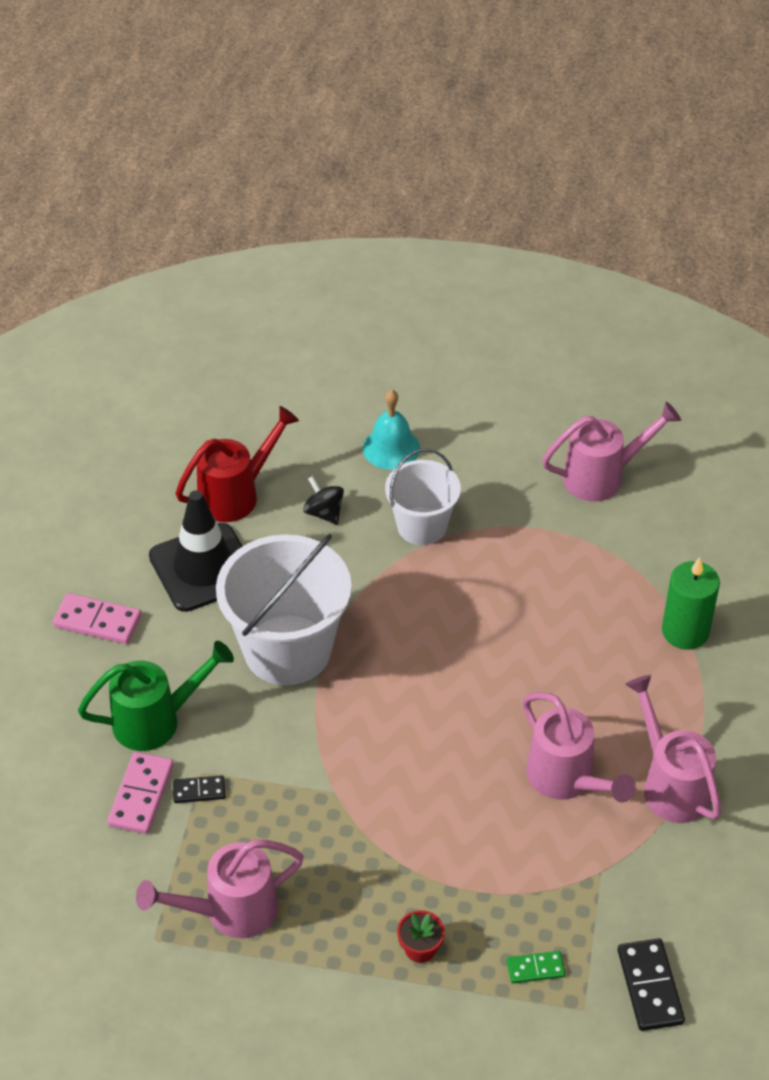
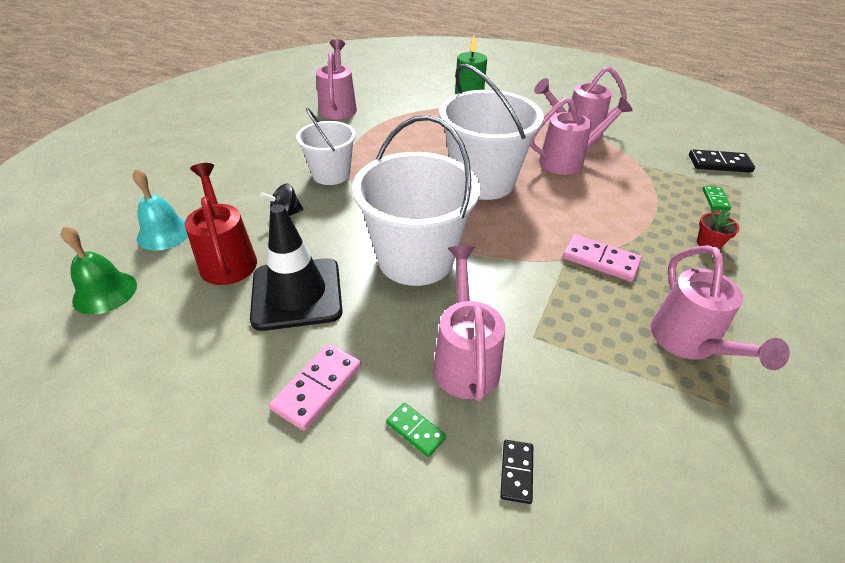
camera: 75 degrees left, 5 degrees down
green watering can [78,641,234,751] -> pink watering can [433,245,505,401]
pink domino [107,752,174,834] -> pink domino moved to [563,235,642,282]
black domino [173,775,225,803] -> black domino moved to [500,440,533,504]
turquoise bell [363,390,420,470] -> turquoise bell moved to [133,169,188,251]
none -> green bell [61,226,137,315]
none -> green domino [386,403,446,457]
none -> white bucket [439,64,544,200]

